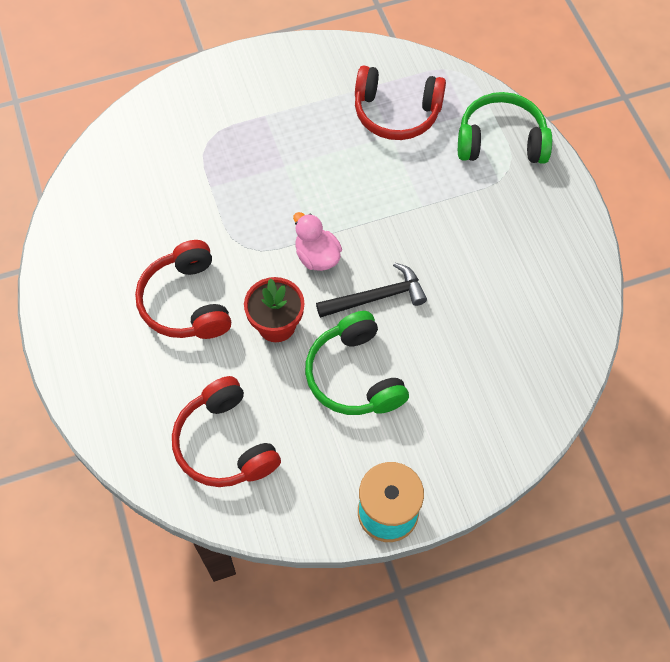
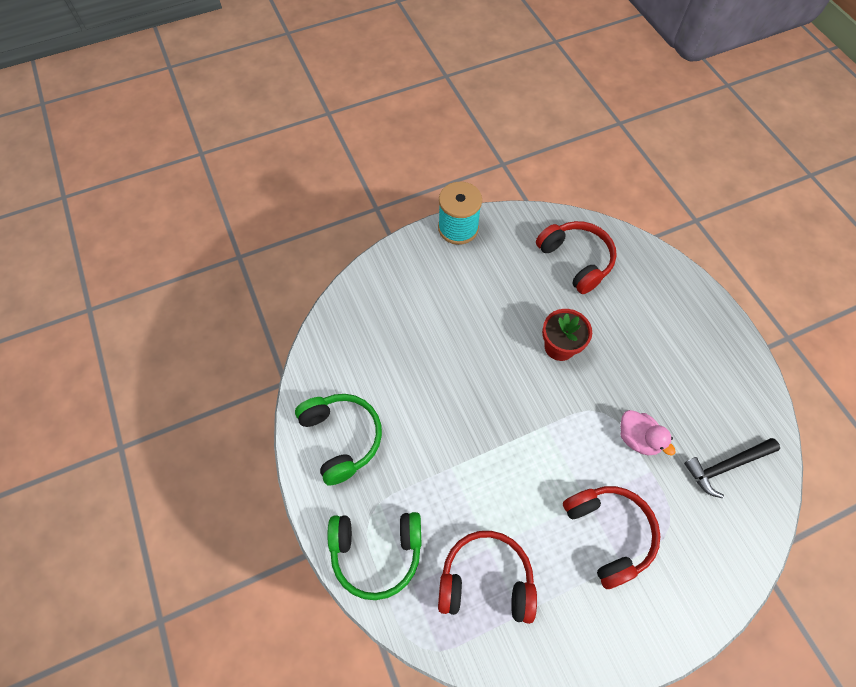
camera: 175 degrees right, 0 degrees up
red headphones [135,240,231,339] -> red headphones moved to [563,486,660,589]
pink duck [293,212,342,271] -> pink duck moved to [620,410,676,456]
green headphones [305,311,409,415] -> green headphones moved to [295,394,382,486]
black hammer [316,262,427,318] -> black hammer moved to [684,438,780,498]

